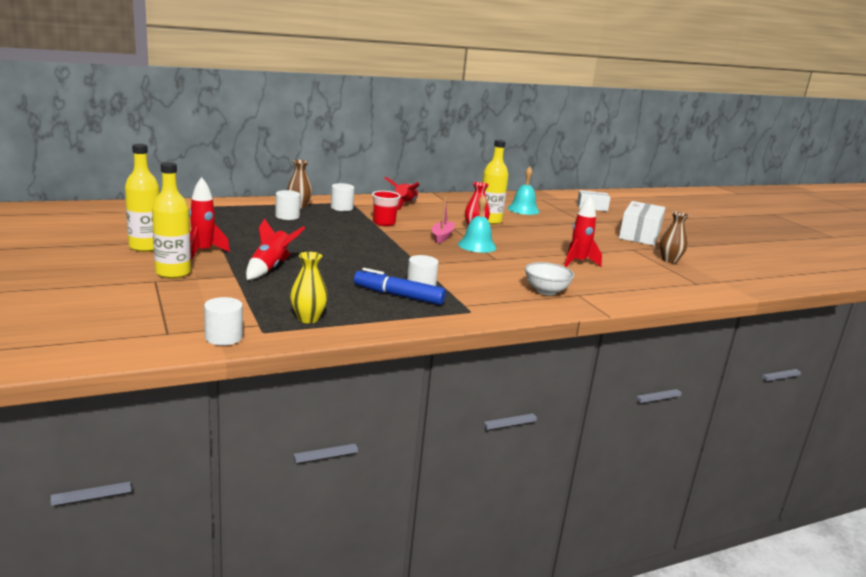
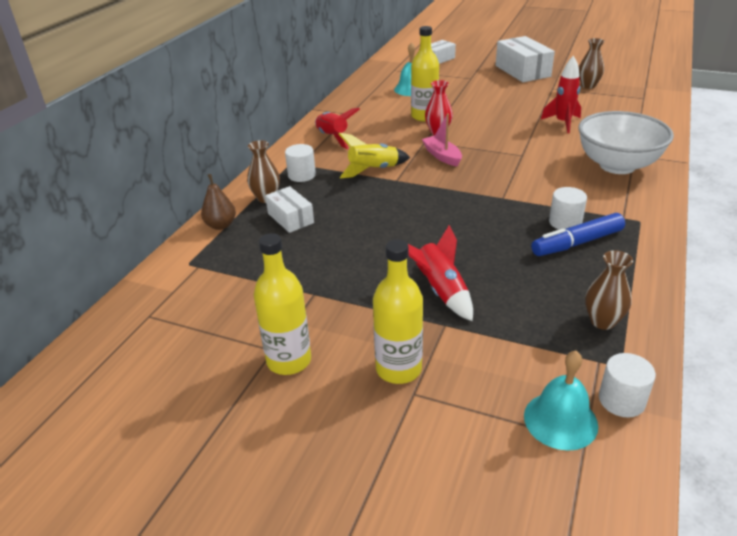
camera: 40 degrees left, 15 degrees up
red rocket [189,177,230,260] -> none
white cylinder [275,190,300,220] -> white box [265,186,314,233]
yellow vase [290,252,328,323] -> brown vase [585,250,633,330]
red cup [372,191,401,226] -> yellow rocket [339,133,410,178]
turquoise bell [458,195,497,253] -> turquoise bell moved to [524,350,598,451]
white bowl [525,262,574,296] -> white bowl [578,111,674,174], size x1.80
none -> brown pear [201,174,236,230]

